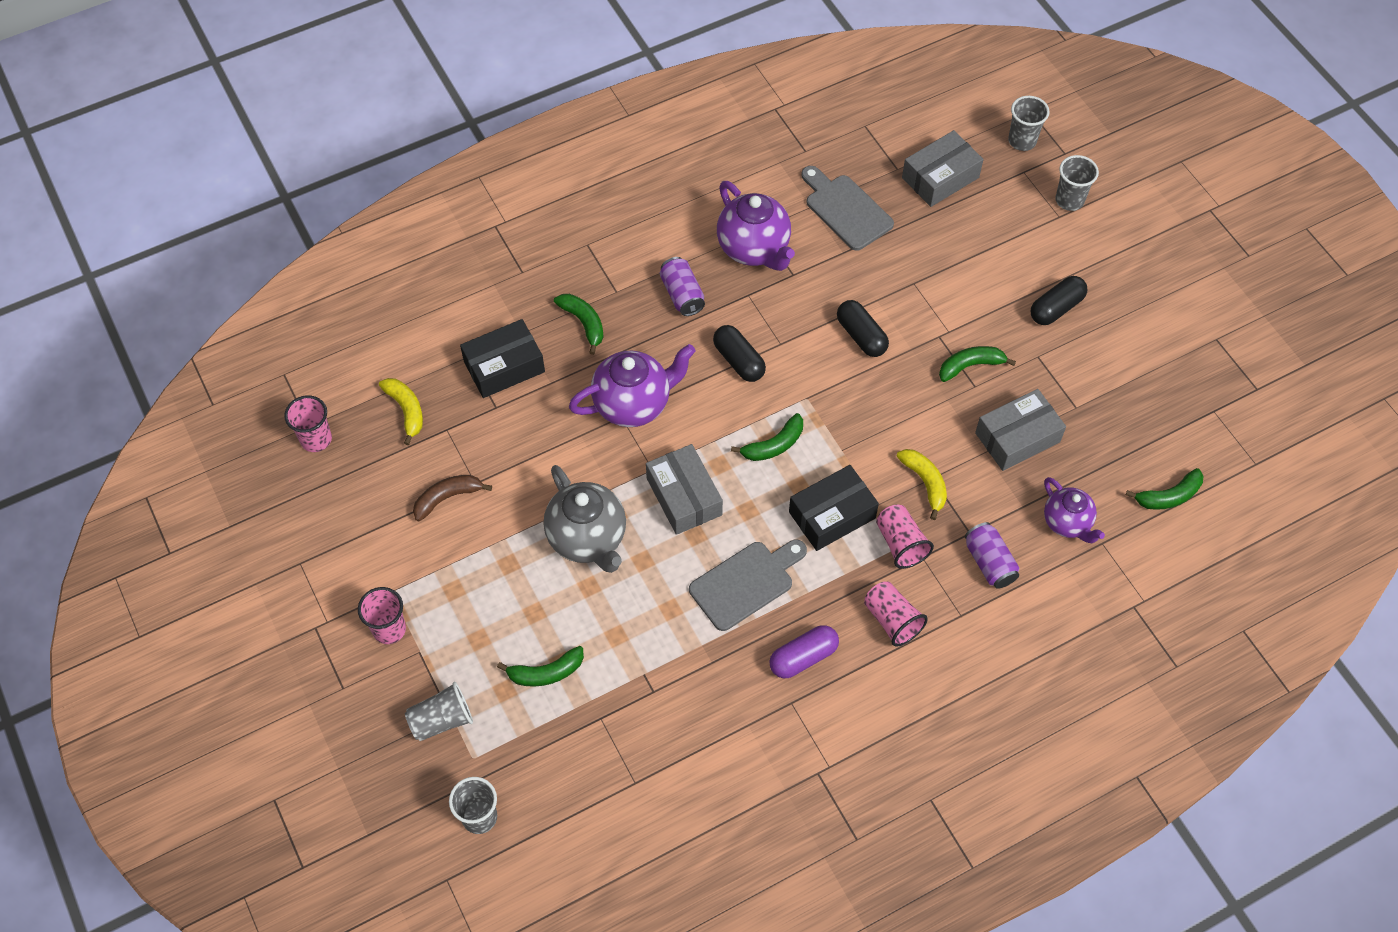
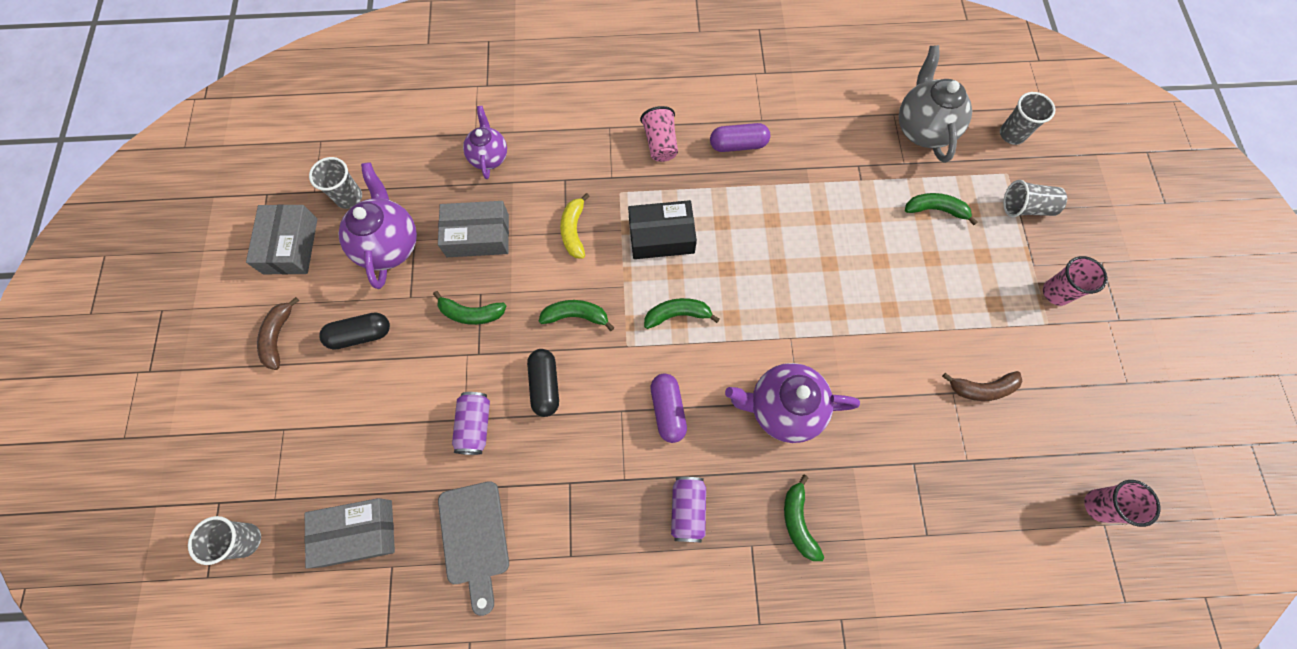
camera: 155 degrees left, 10 degrees up
yellow banana [379,378,423,445] -> none
black box [460,319,545,398] -> none
grey teapot [544,465,626,573] -> grey teapot moved to [899,45,972,163]
grey box [646,444,723,535] -> grey box moved to [246,204,317,275]
grey cutting board [689,540,807,631] -> none
black capsule [713,325,766,382] -> purple capsule [651,373,687,443]
purple teapot [717,181,795,271] -> purple teapot moved to [338,162,417,289]
pink cup [876,505,934,569] -> none
purple can [965,522,1020,589] -> purple can moved to [452,392,490,455]
grey cup [1055,155,1099,211] -> grey cup moved to [309,157,362,209]
green banana [1126,468,1204,510] -> green banana moved to [539,300,614,331]
none -> brown banana [257,297,299,370]

